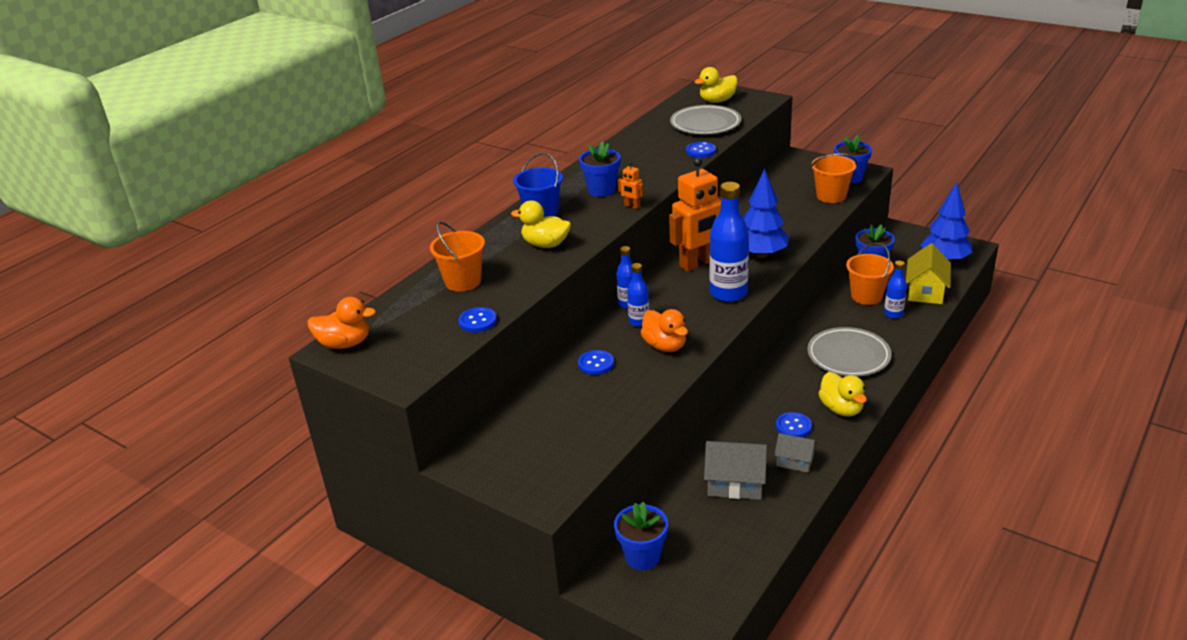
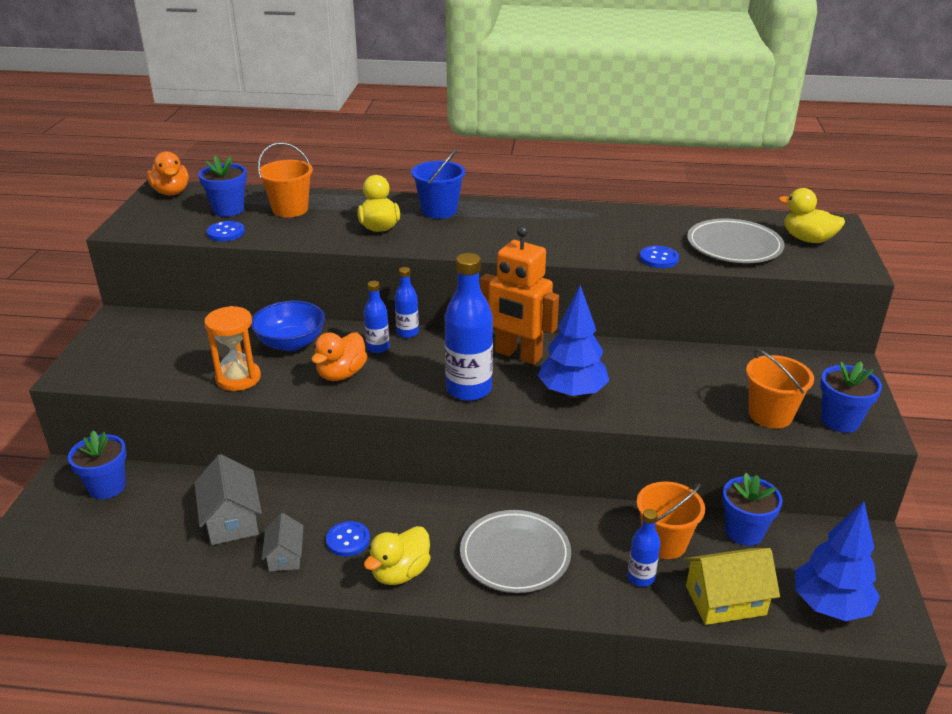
camera: 60 degrees right, 0 degrees up
blue button [578,350,614,375] -> blue bowl [251,301,325,351]
blue flower pot [579,141,621,197] -> blue flower pot moved to [198,156,247,217]
orange robot [618,161,644,209] -> none
none -> orange hourglass [204,306,261,391]

